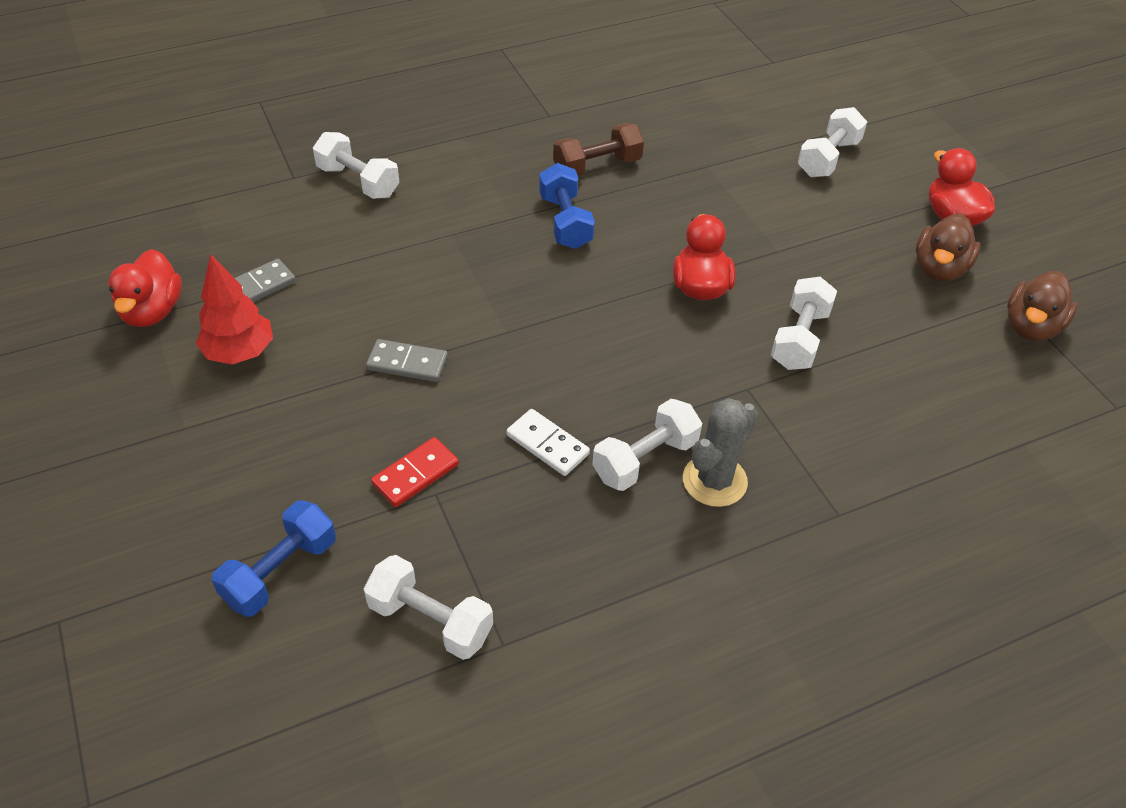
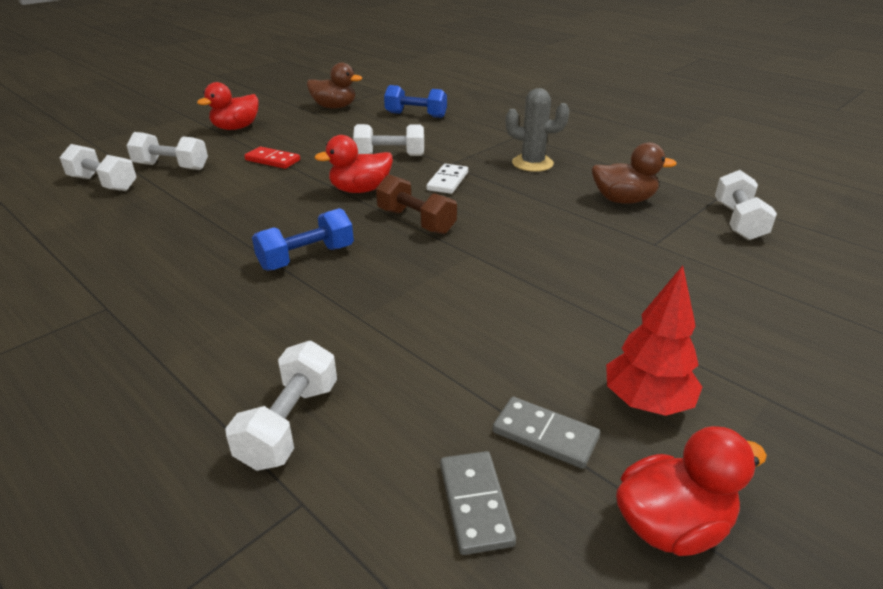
camera: 110 degrees left, 15 degrees down
blue dumbbell [211,500,336,617] -> blue dumbbell moved to [384,85,447,118]
grey domino [366,339,448,382] -> grey domino moved to [440,451,516,555]
red domino [371,437,459,507] -> red domino moved to [244,147,300,169]
white domino [506,409,590,476] -> white domino moved to [427,164,468,194]
brown dumbbell [553,123,644,176] -> brown dumbbell moved to [376,174,457,234]
white dumbbell [592,399,702,491] -> white dumbbell moved to [59,144,137,191]
brown duck [916,214,981,282] -> brown duck moved to [592,142,677,204]

